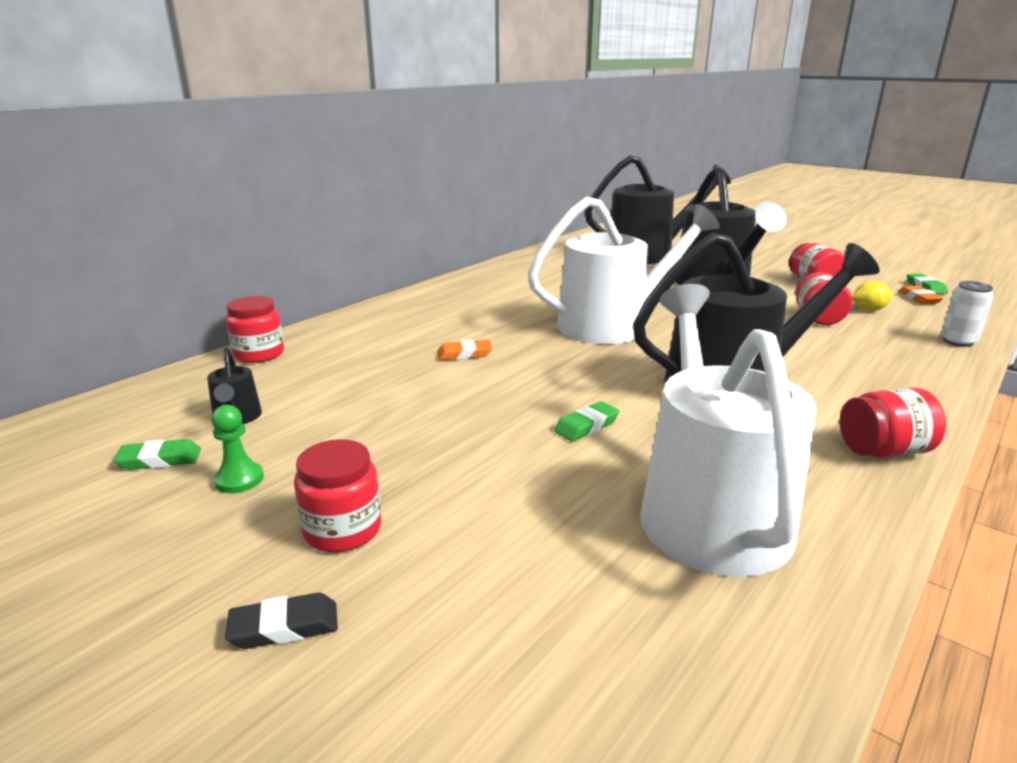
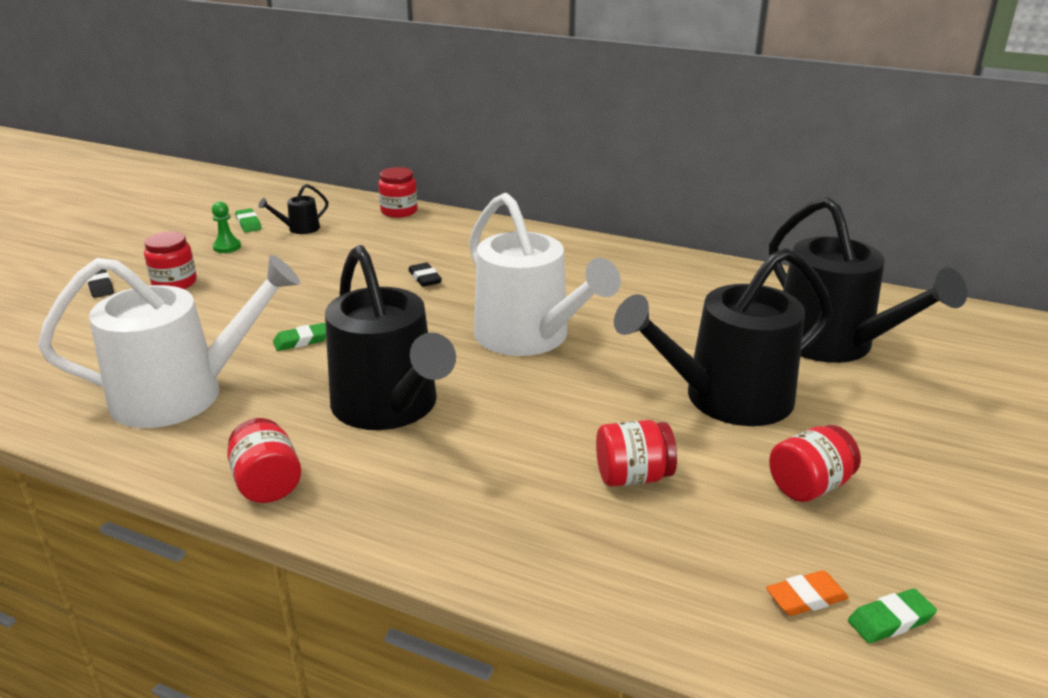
camera: 75 degrees right, 5 degrees up
orange eraser [437,340,493,360] -> black eraser [408,263,442,287]
green eraser [554,401,619,441] -> green eraser turned 60 degrees counterclockwise [273,323,326,351]
yellow lemon [852,281,893,311] -> none
white can [941,281,993,347] -> none

